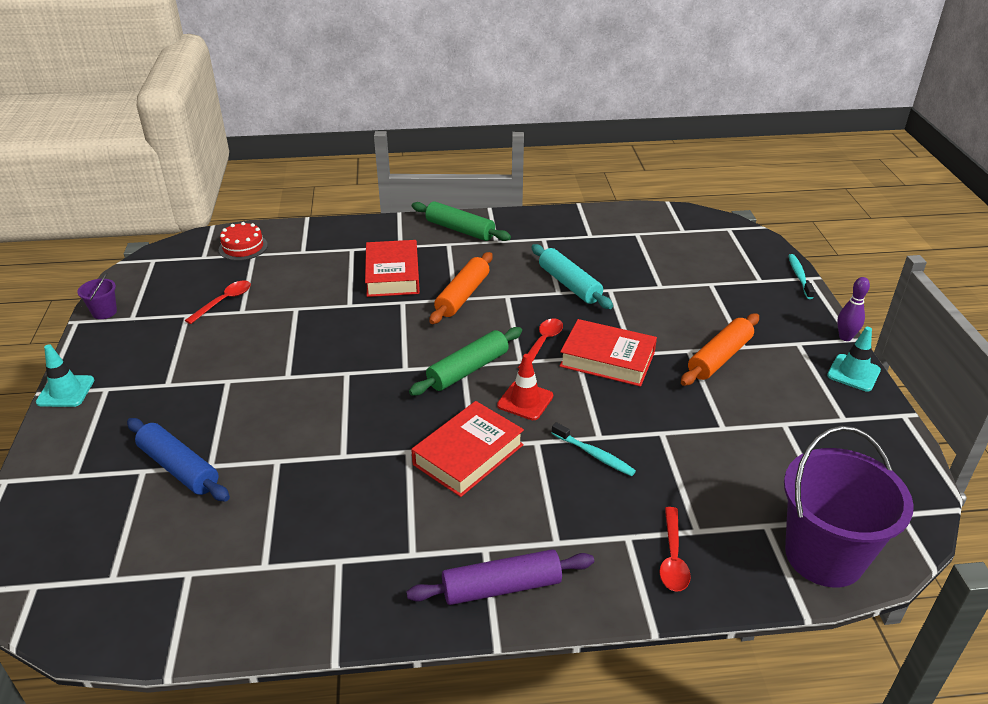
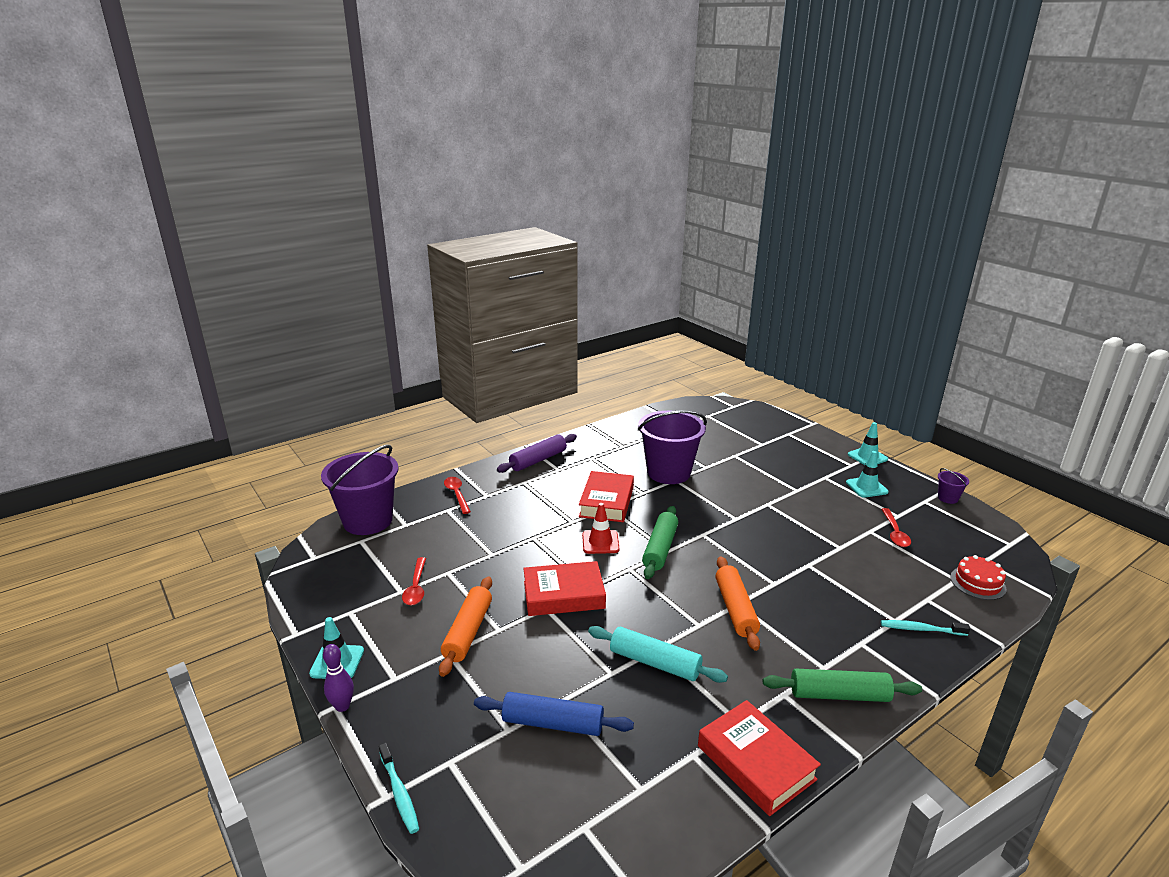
camera: 150 degrees right, 10 degrees down
blue rolling pin [127,418,230,501] -> blue rolling pin moved to [474,692,634,736]
red book [365,240,420,297] -> red book moved to [698,700,821,816]
red spoon [518,318,563,368] -> red spoon moved to [402,557,426,605]
turquoise toothbrush [552,422,636,476] -> turquoise toothbrush moved to [881,620,970,636]
none -> purple bucket [638,410,707,484]
none -> turquoise traffic cone [846,451,889,498]

